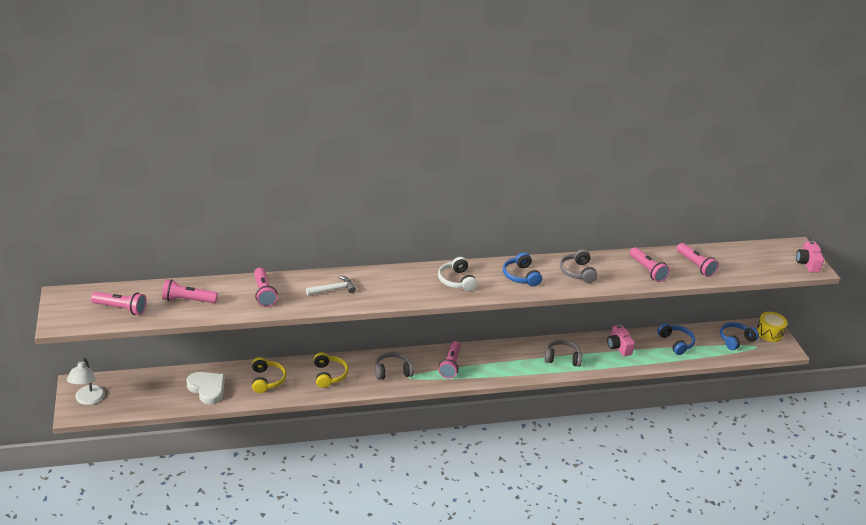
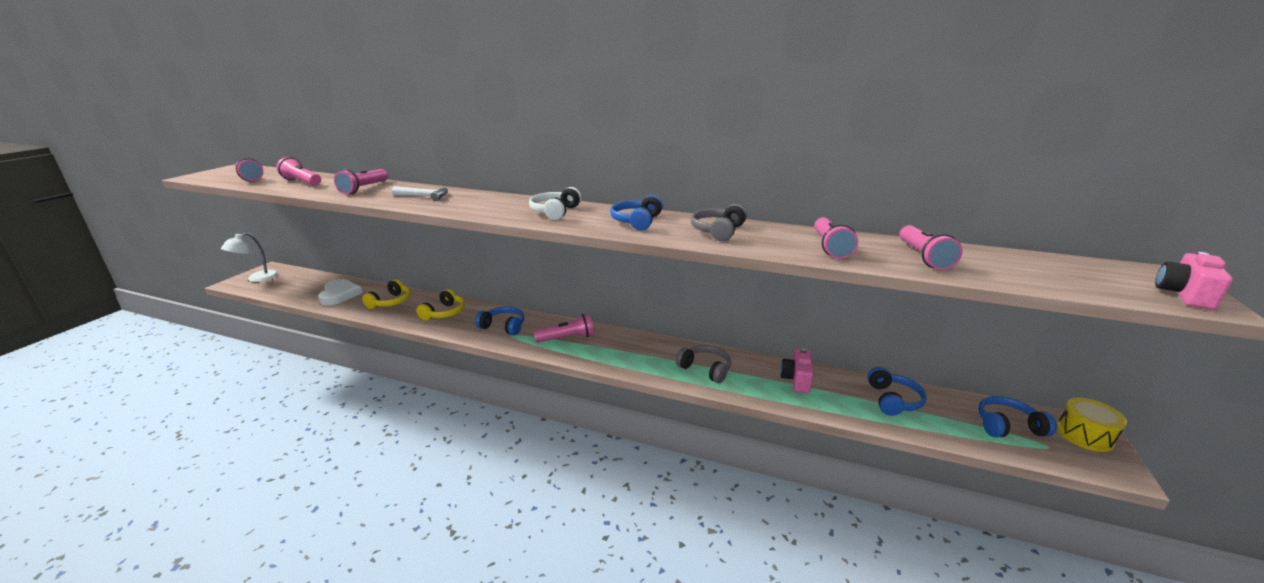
camera: 35 degrees right, 10 degrees down
grey headphones [375,352,414,380] -> blue headphones [475,307,524,335]
pink flashlight [439,341,461,378] -> pink flashlight turned 150 degrees counterclockwise [534,313,594,343]

